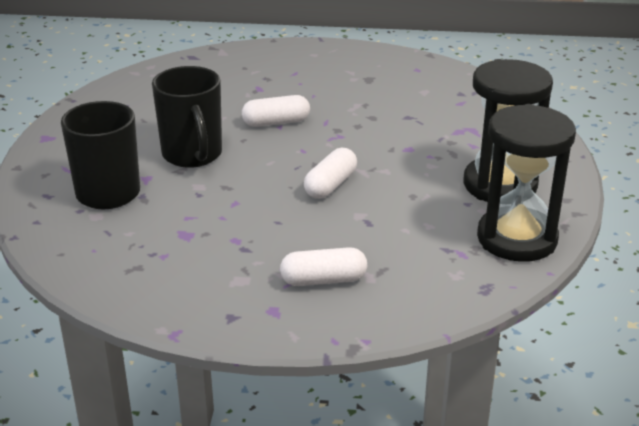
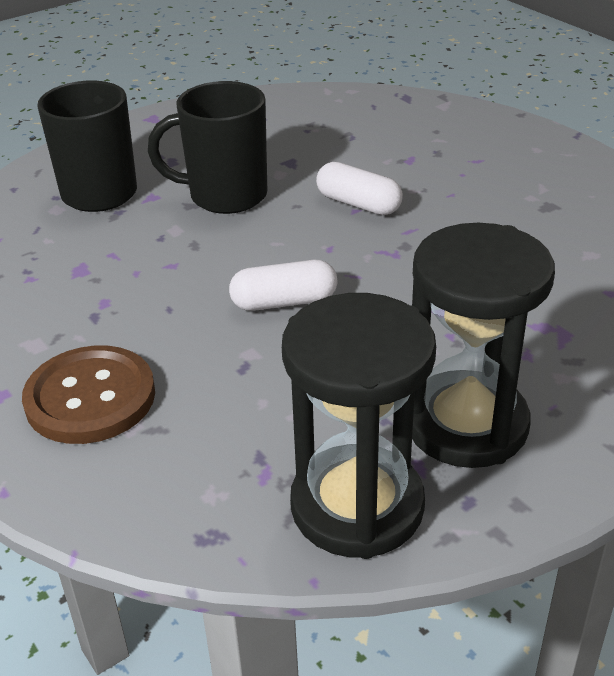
camera: 50 degrees right, 5 degrees up
black mug [152,66,222,168] -> black mug turned 60 degrees clockwise [148,81,267,214]
white capsule [280,247,367,286] -> brown button [22,346,155,444]

